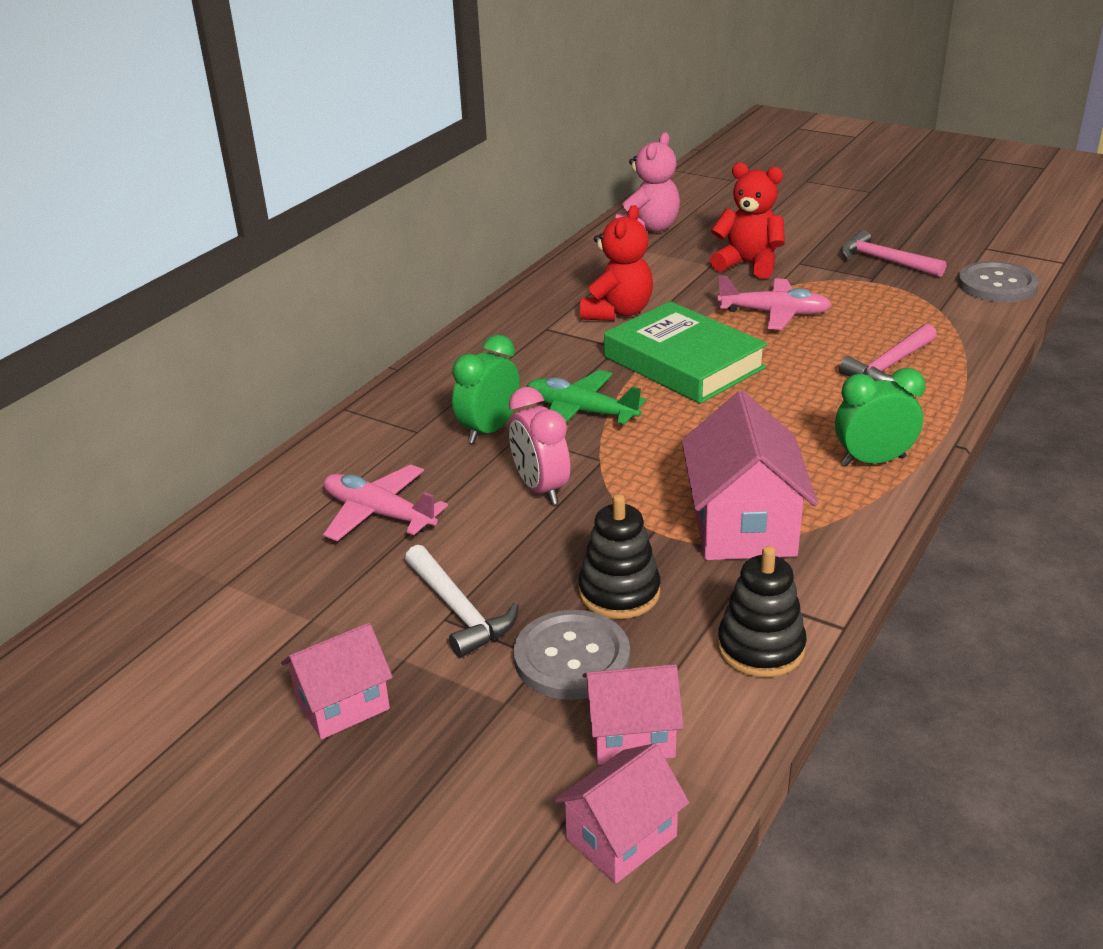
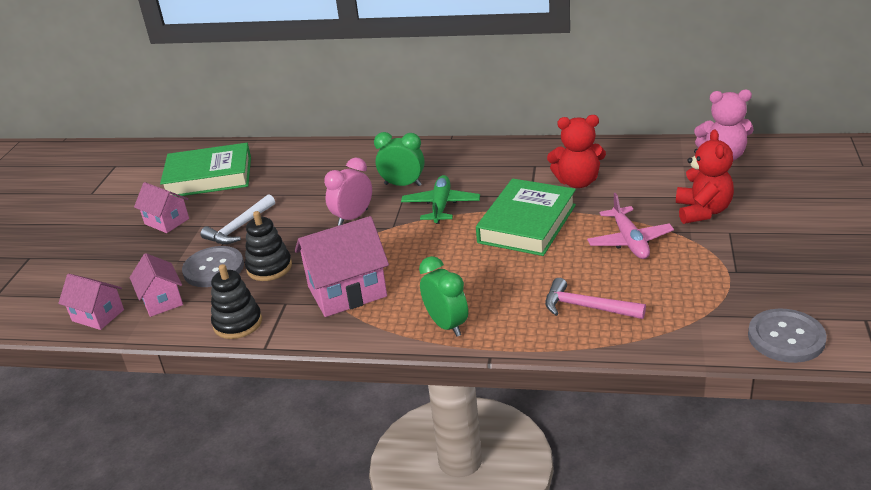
camera: 70 degrees right, 0 degrees up
pink plane [323,464,448,541] -> none
pink hammer [841,230,946,277] -> none
none -> green book [160,143,251,197]

